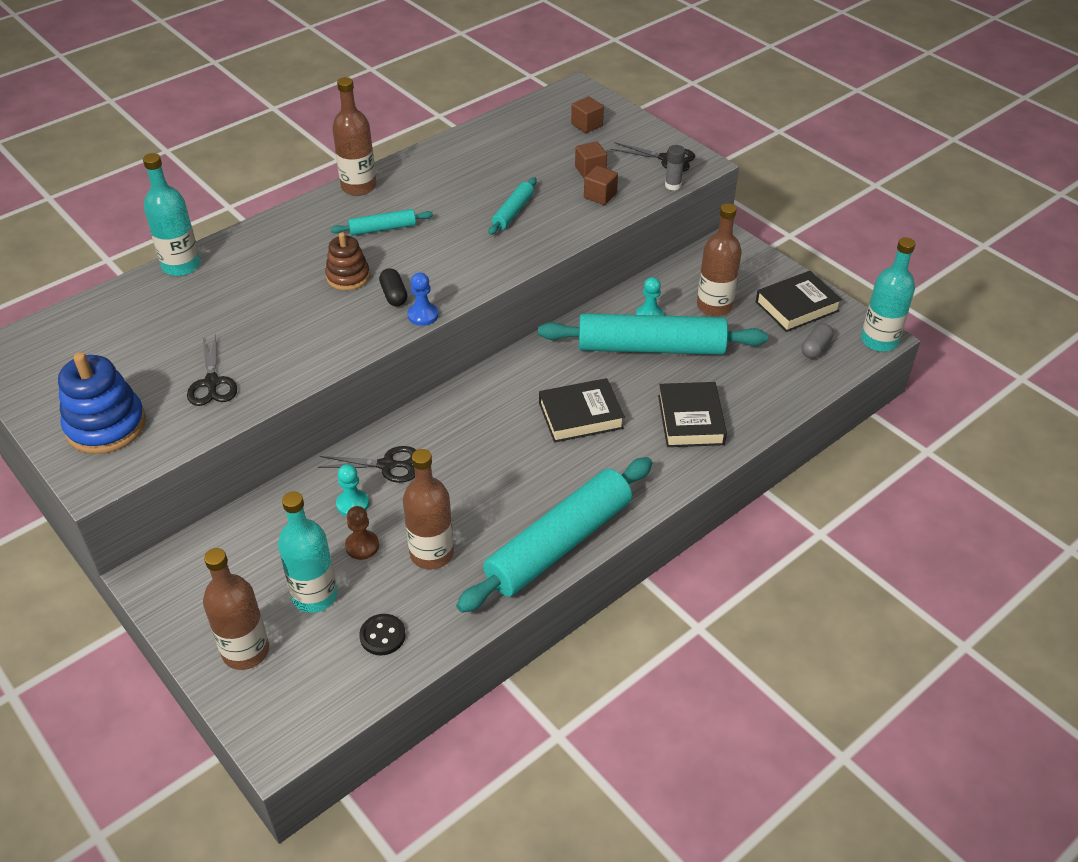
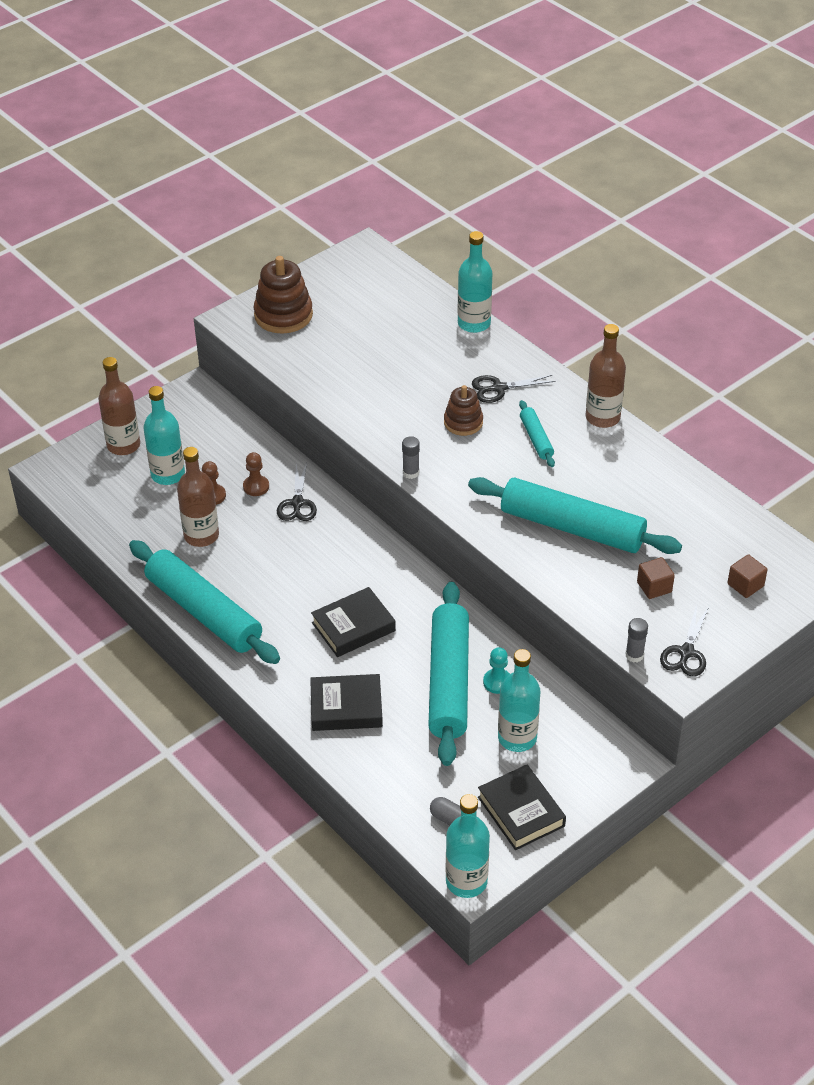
camera: 90 degrees right, 0 degrees up
blue stacking toy [58,352,146,454] -> brown stacking toy [254,256,313,334]
black scissors [187,334,237,406] -> black scissors moved to [472,375,556,403]
turquoise pawn [336,464,369,516] -> brown pawn [243,452,269,496]
black button [359,614,406,655] -> none
black capsule [379,268,407,307] -> none
blue pawn [408,272,438,326] -> grey glue stick [402,436,420,479]
turquoise rolling pin [489,177,536,235] -> turquoise rolling pin [468,477,682,554], size x2.18
black book [539,378,625,443] -> black book turned 75 degrees clockwise [311,587,396,657]
brown cube [584,166,618,205] -> none
brown bottle [697,203,742,316] -> turquoise bottle [498,649,540,752]

